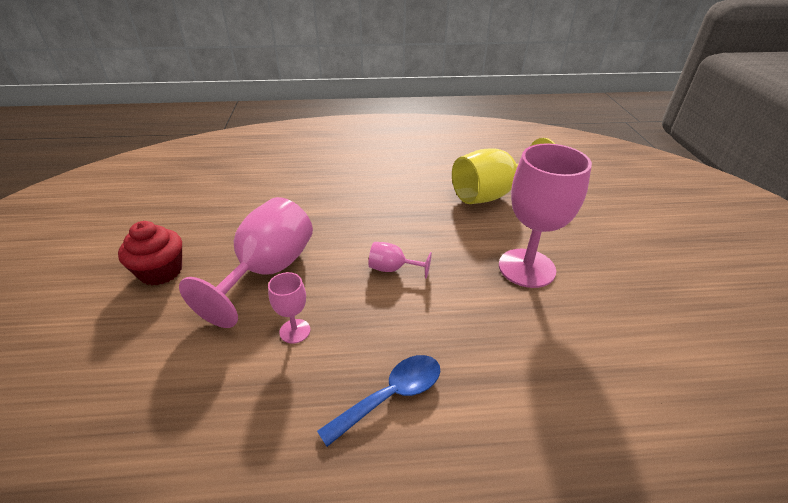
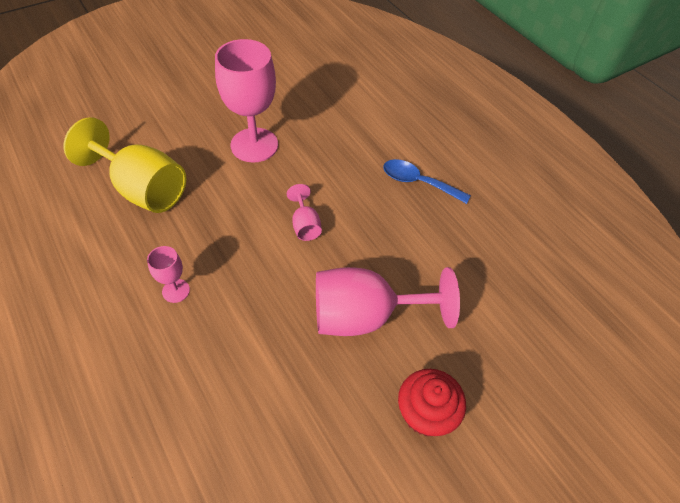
camera: 120 degrees left, 15 degrees up
pink goblet [268,272,310,344] -> pink goblet moved to [147,246,190,303]

